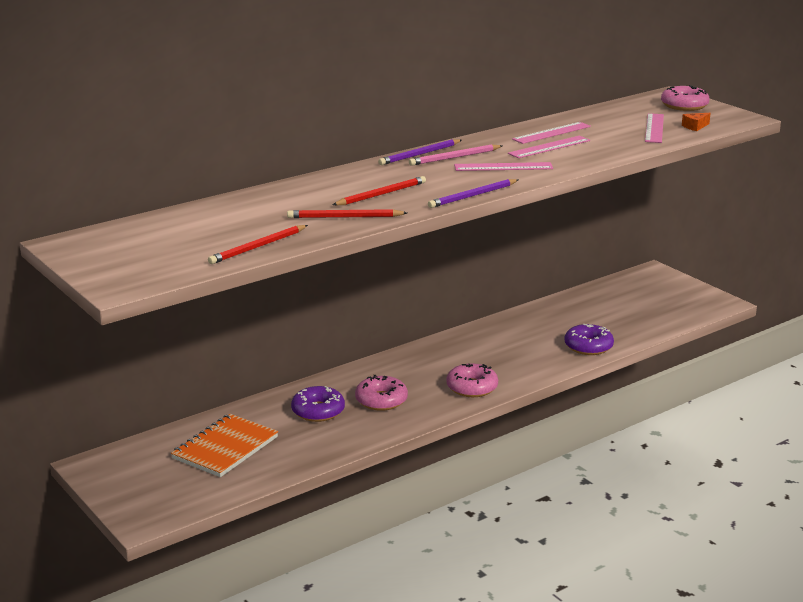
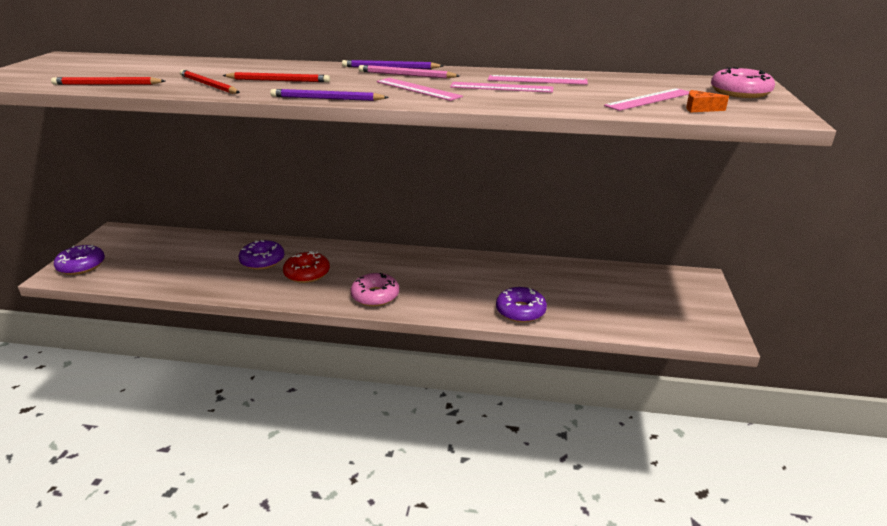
camera: 45 degrees right, 5 degrees up
orange notebook [171,414,278,477] -> none
pink donut [355,375,408,411] -> red donut [283,251,330,283]
none -> purple donut [54,245,105,275]

